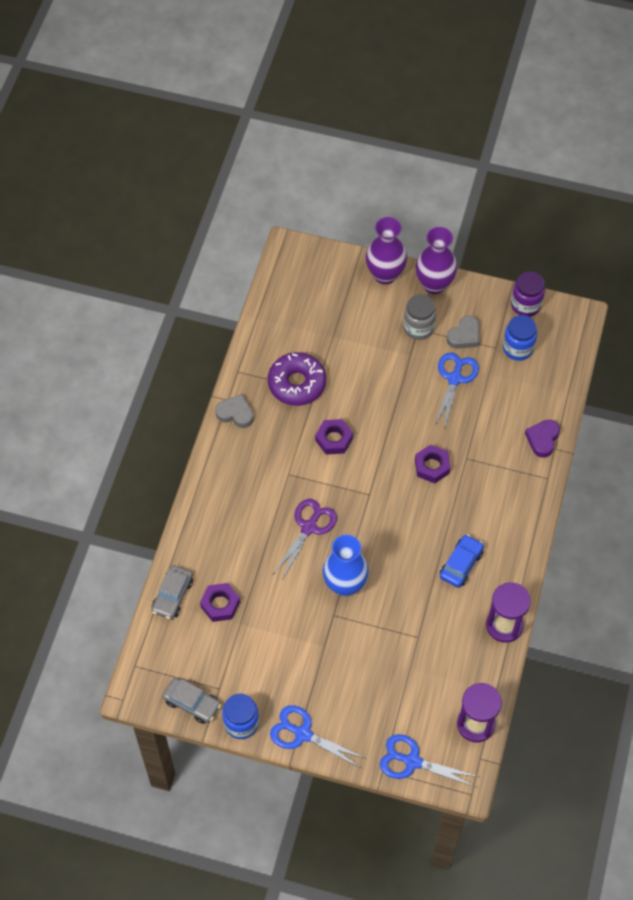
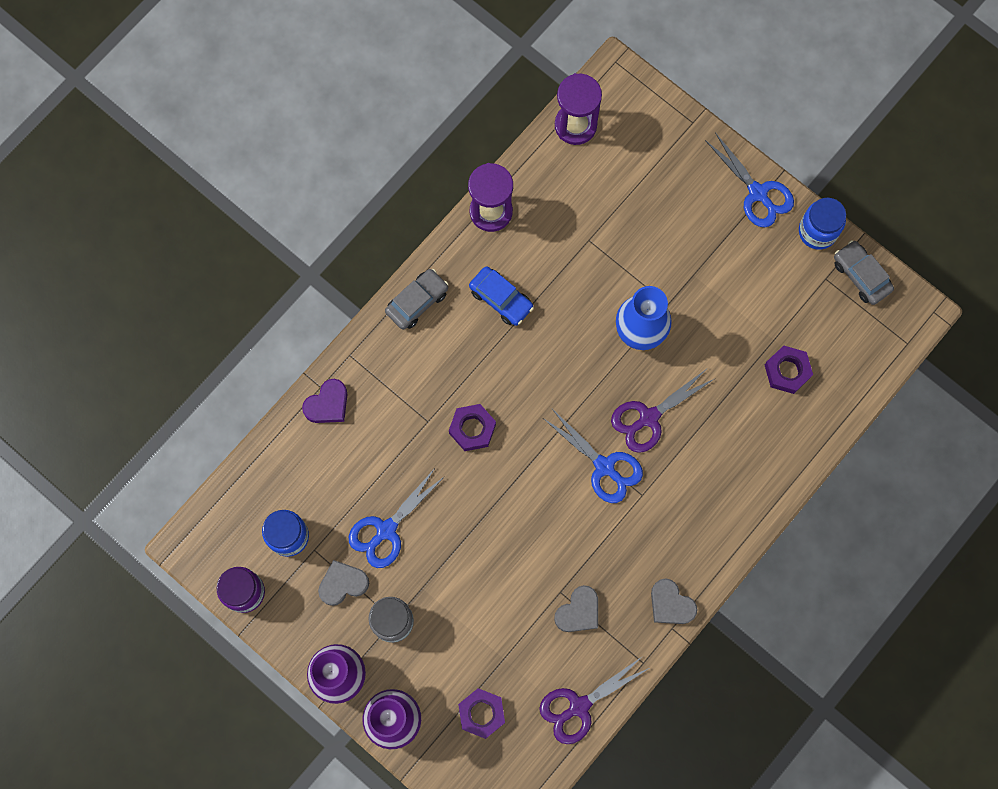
camera: 155 degrees left, 15 degrees up
grey car [151,565,193,620] -> grey car moved to [385,269,448,330]
purple donut [268,352,326,406] -> grey heart [554,585,598,632]
purple nut [315,419,353,454] -> purple nut moved to [458,688,505,739]
blue scissors [380,734,479,787] -> blue scissors moved to [543,409,643,503]
blue car [440,534,484,588] -> blue car turned 105 degrees counterclockwise [469,266,534,326]
none -> purple scissors [539,656,649,744]

